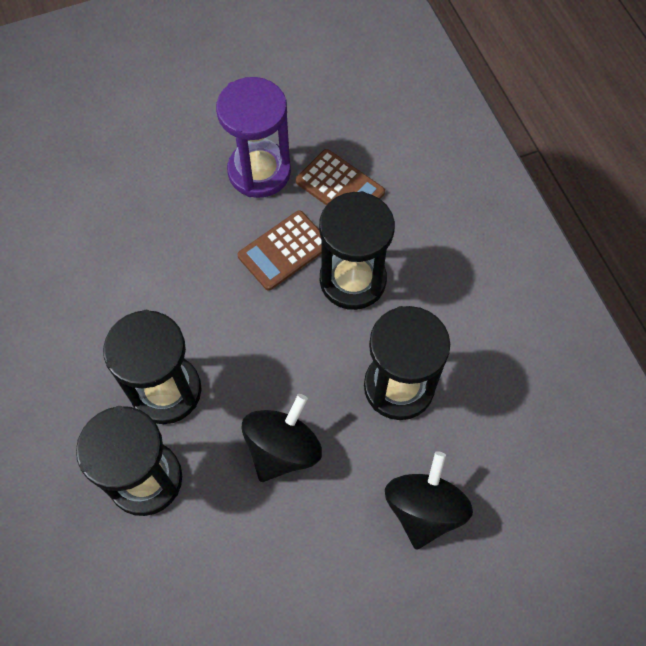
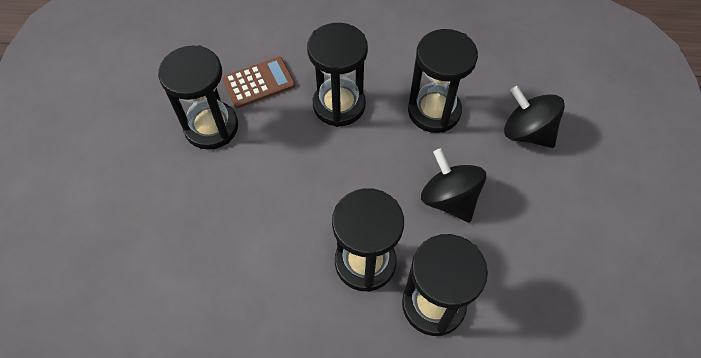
camera: 65 degrees left, 5 degrees down
purple hourglass [216,77,291,198] -> black hourglass [158,45,238,150]
brown calculator [238,210,322,291] -> none

